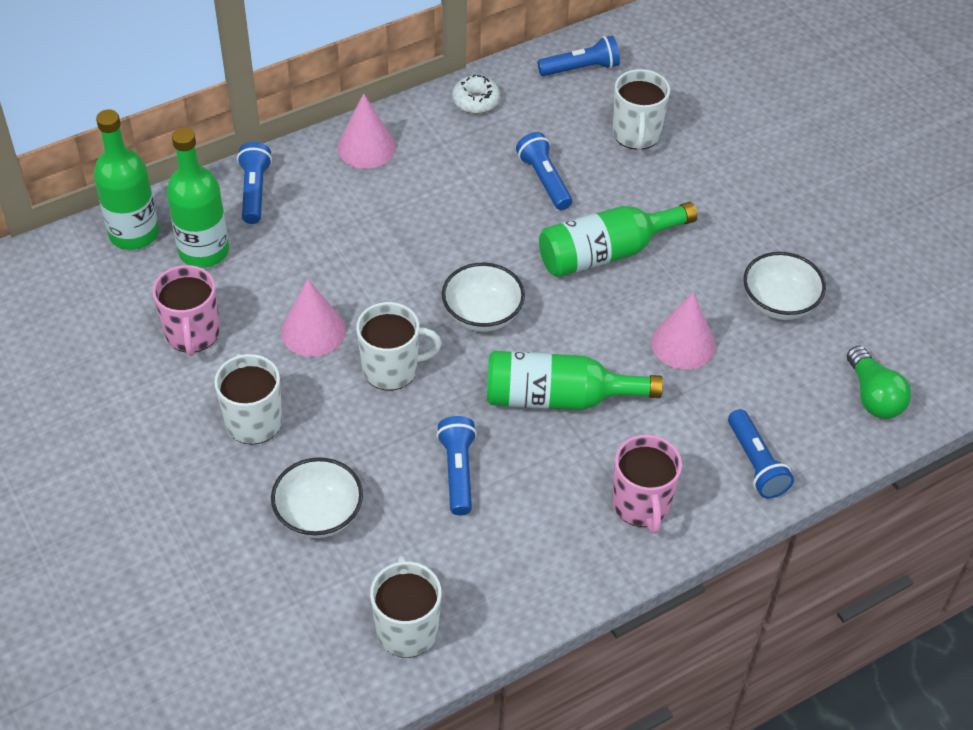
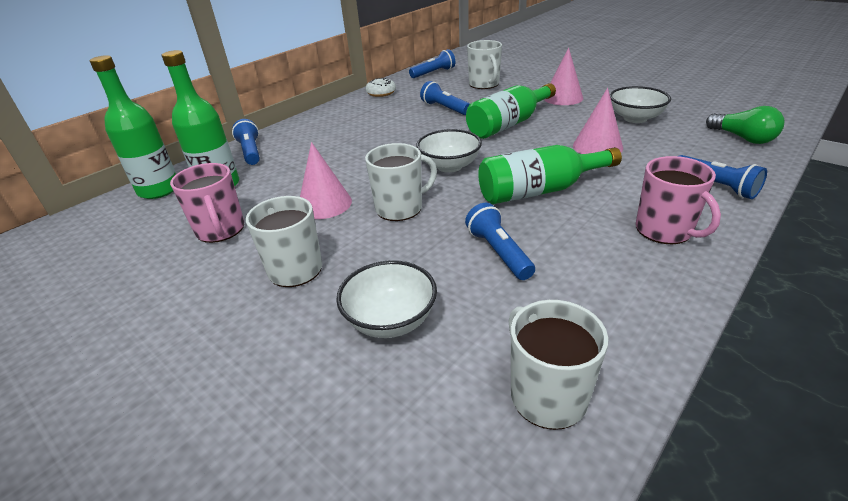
camera: 15 degrees left, 15 degrees down
pink cone [337,93,396,169] -> pink cone moved to [544,47,583,105]

